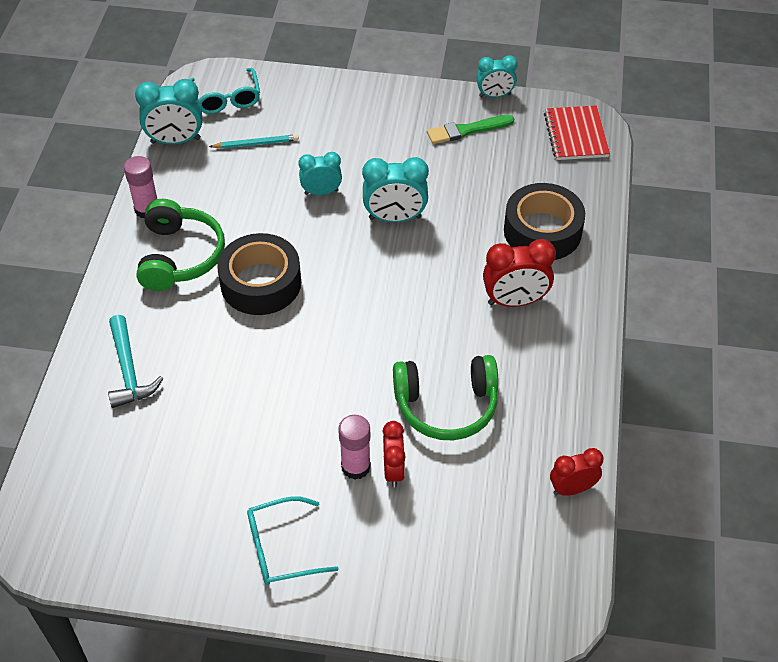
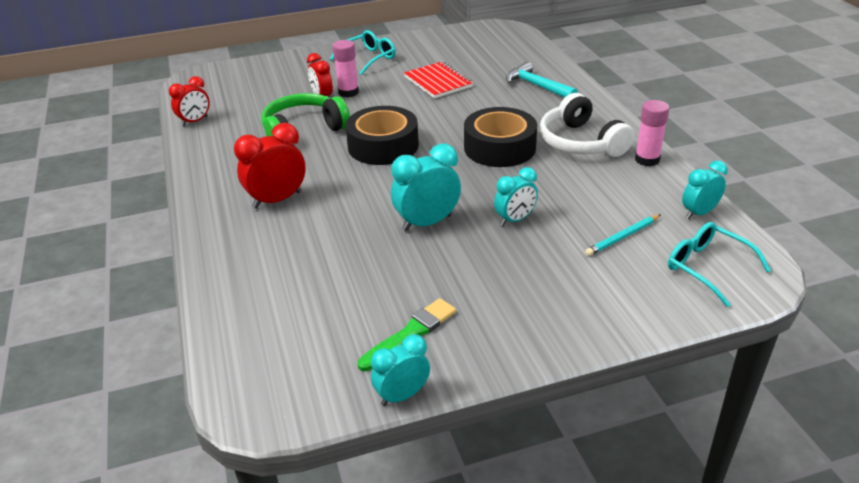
camera: 155 degrees right, 15 degrees down
turquoise clock [135,79,202,144] -> turquoise clock [682,160,728,219], size x0.66
green headphones [136,199,225,291] -> white headphones [540,93,634,157]
black tape [504,183,585,260] -> black tape moved to [345,106,419,165]
red notebook [544,105,610,160] -> red notebook moved to [404,62,473,98]

